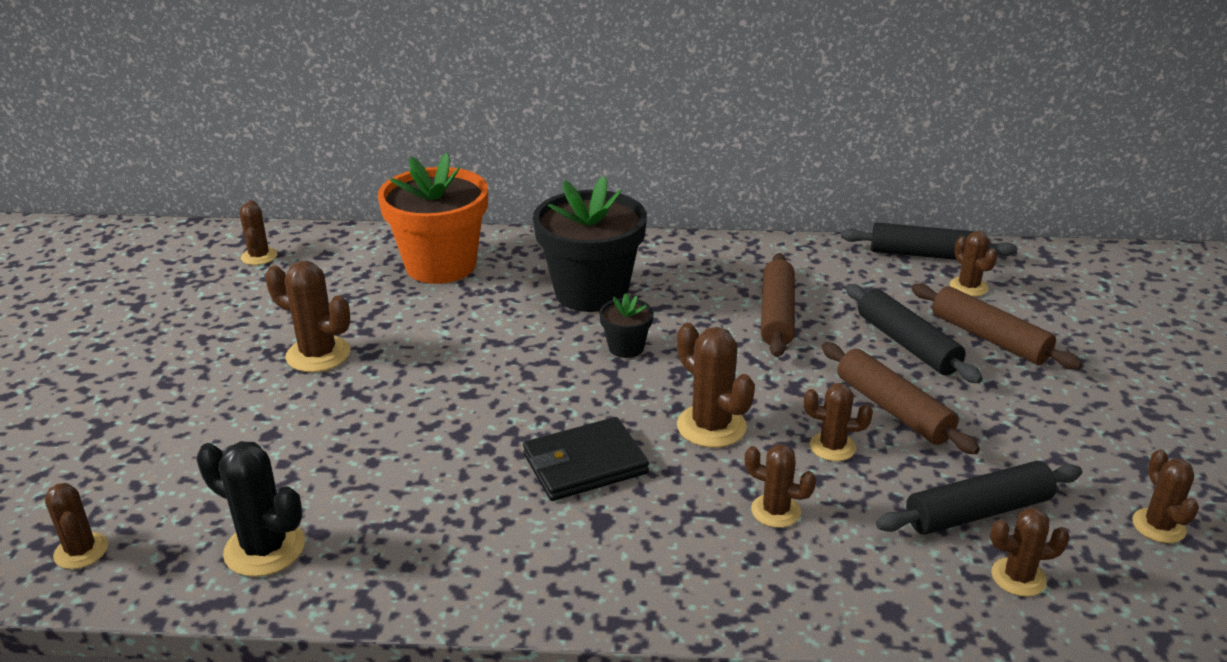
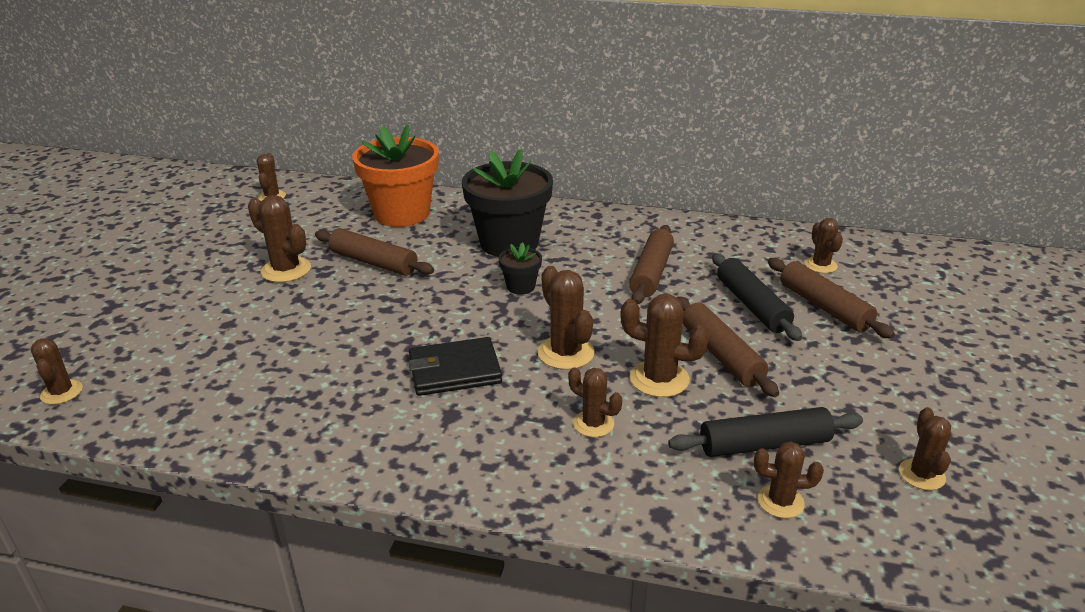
camera: 10 degrees right, 0 degrees up
black cactus [196,441,305,577] -> none
brown cactus [804,383,873,461] -> brown cactus [620,294,709,397], size x1.55
black rolling pin [841,223,1017,260] -> none
none -> brown rolling pin [315,228,434,276]

